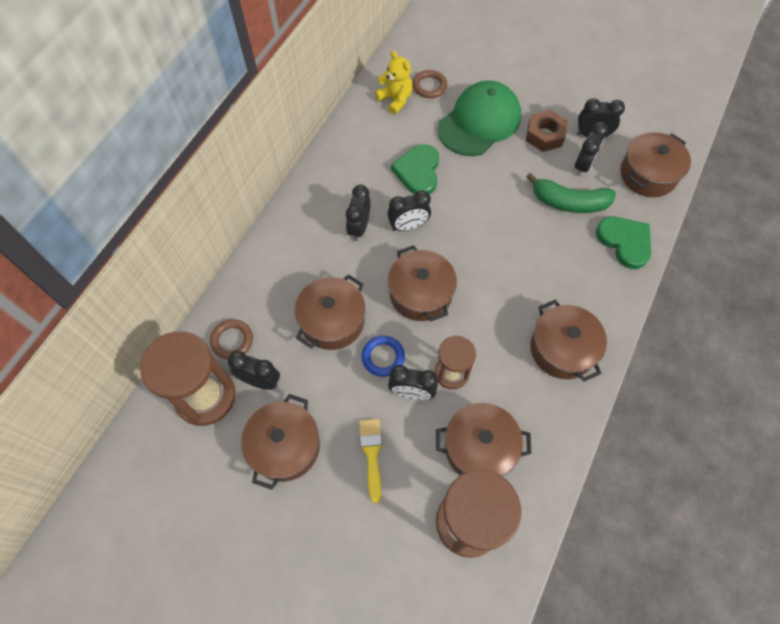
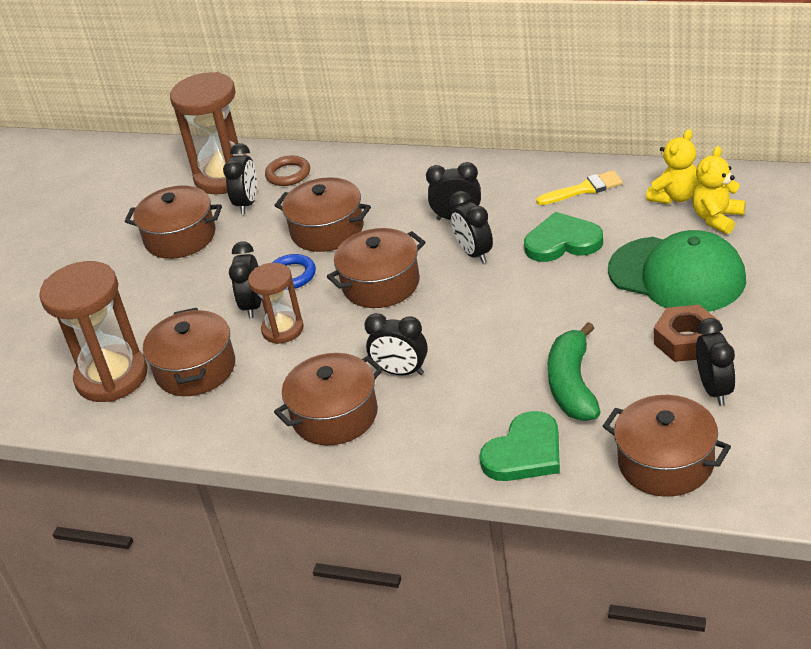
camera: 85 degrees right, 25 degrees down
yellow brush [359,419,382,503] -> yellow brush moved to [536,170,623,205]
brown ring [412,70,447,98] -> yellow teddy bear [692,146,745,234]
black clock [575,122,608,176] -> black clock moved to [364,313,428,375]

